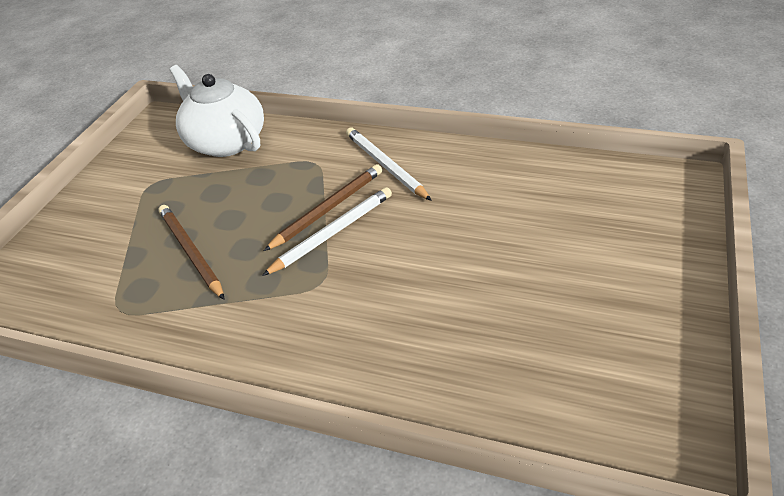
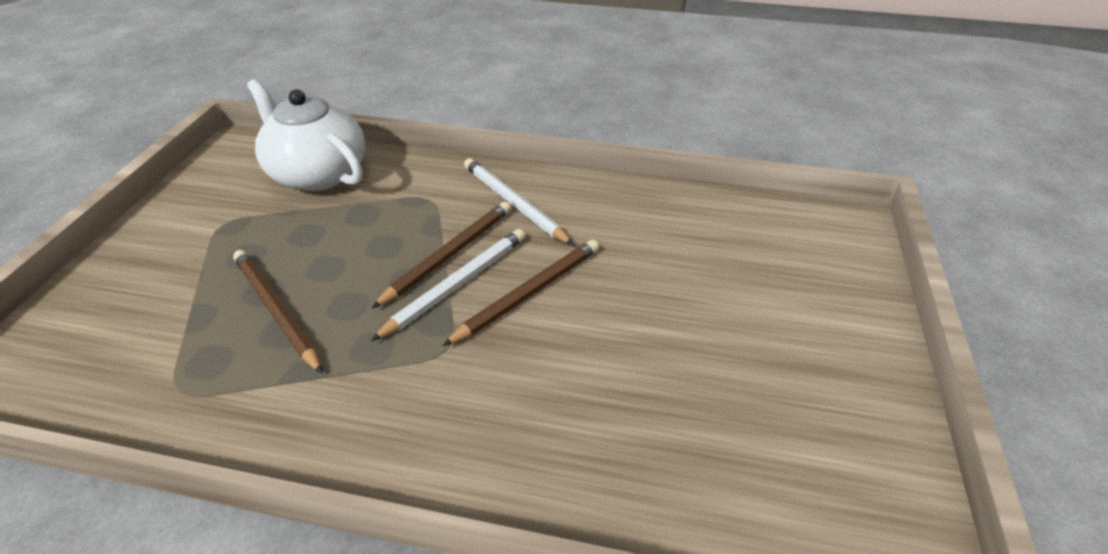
camera: 10 degrees left, 0 degrees up
none -> brown pencil [443,240,599,346]

